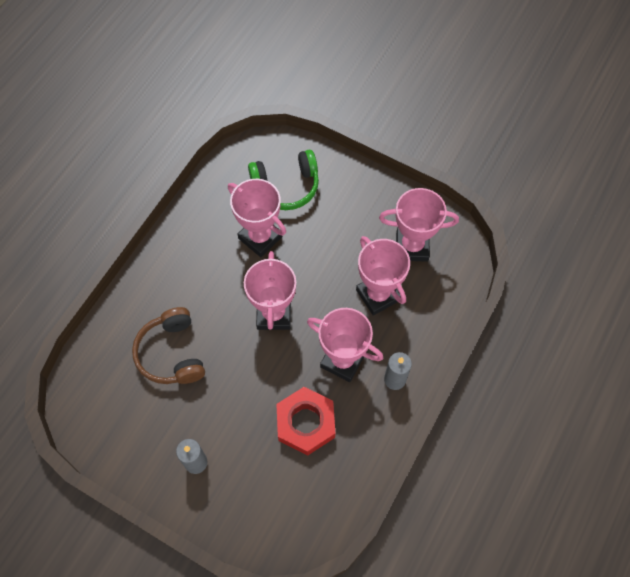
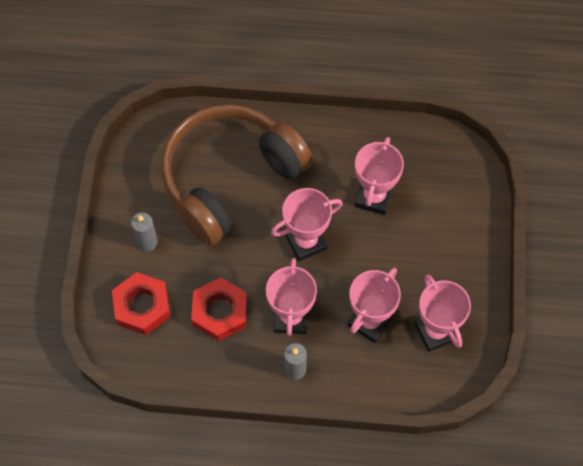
camera: 65 degrees right, 0 degrees up
brown headphones [132,307,205,384] -> brown headphones [161,104,313,246], size x2.00
green headphones [248,150,319,210] -> none
none -> red nut [112,272,170,335]

